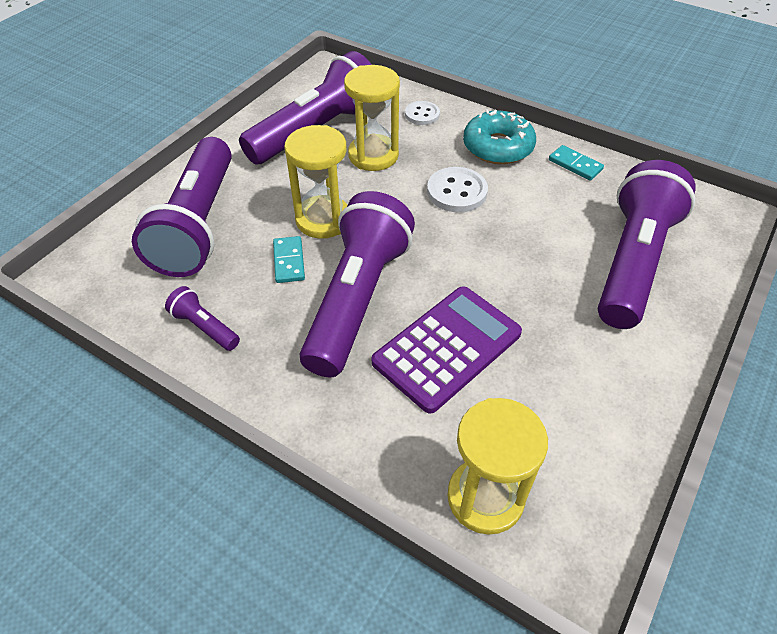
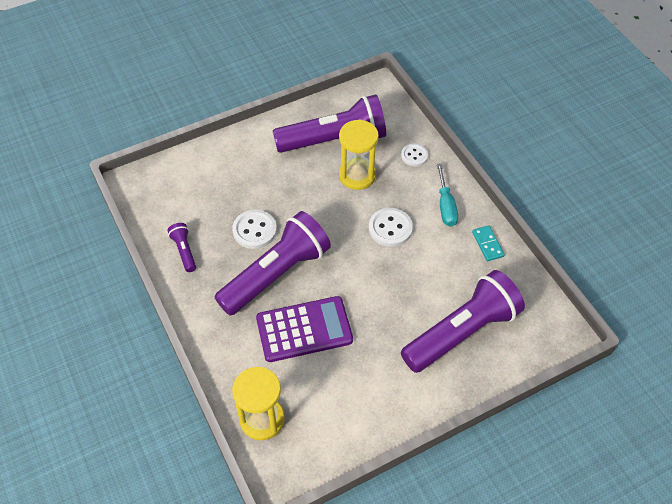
camera: 30 degrees right, 5 degrees up
purple flashlight [132,137,232,277] -> none
turquoise domino [273,236,305,283] -> white button [232,210,277,249]
yellow hourglass [284,125,347,239] -> none
turquoise donut [463,109,536,164] -> turquoise screwdriver [437,164,458,227]

